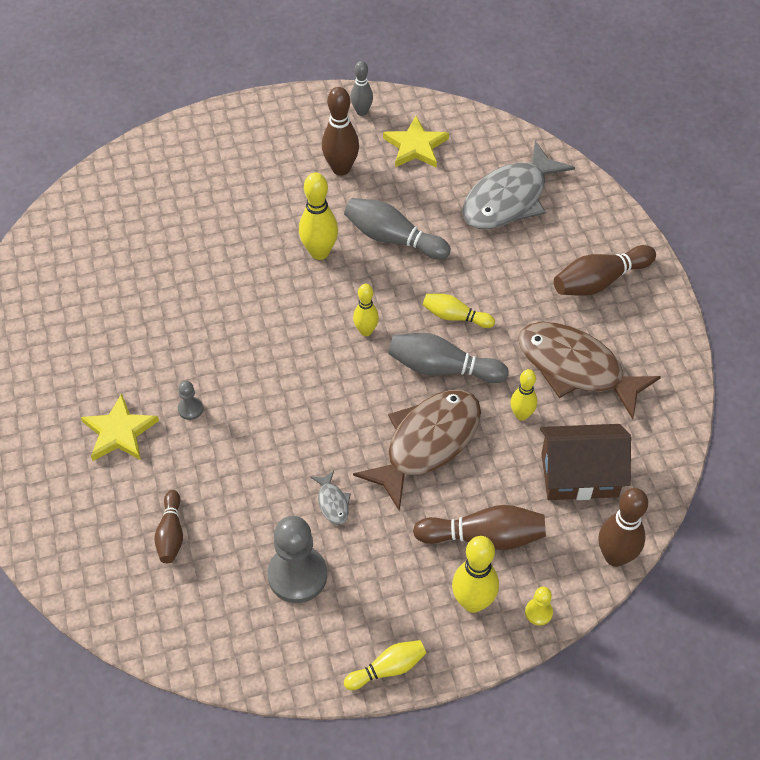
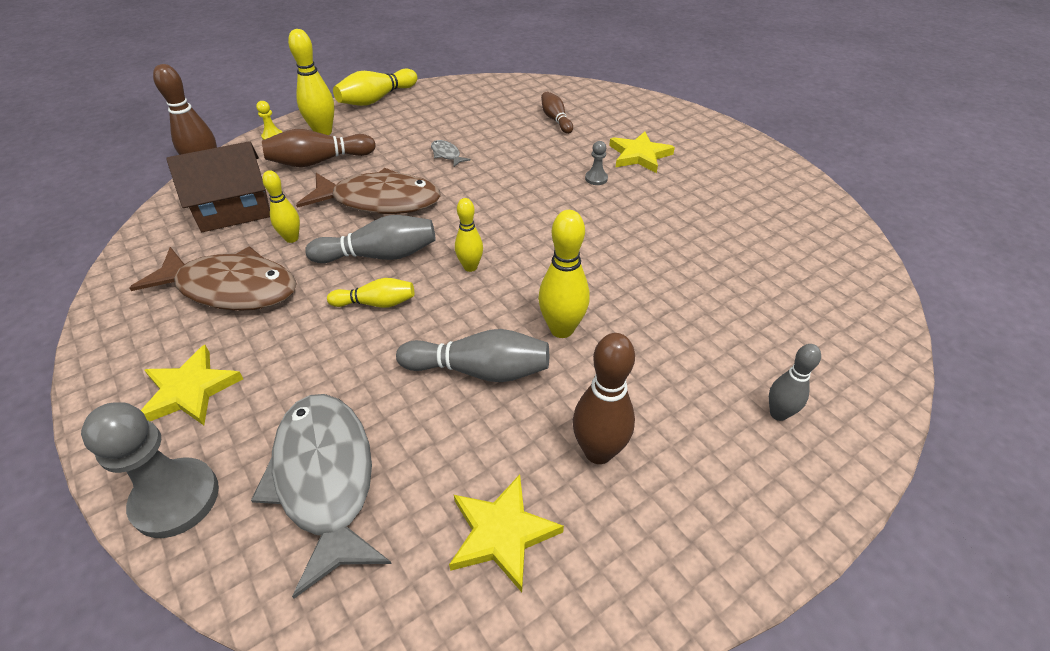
camera: 160 degrees right, 10 degrees down
grey pawn [267,516,327,603] -> grey pawn moved to [81,403,219,538]
yellow bowling pin [344,640,426,690] -> yellow bowling pin [333,69,417,106], size x1.59
grey bowling pin [350,61,373,116] -> grey bowling pin moved to [769,344,821,421]
brown fish [353,390,481,511] -> brown fish turned 105 degrees counterclockwise [296,168,441,214]
grey fish [462,141,575,229] -> grey fish turned 45 degrees counterclockwise [251,394,392,599]
brown bowling pin [554,245,656,296] -> yellow star [141,345,243,425]

